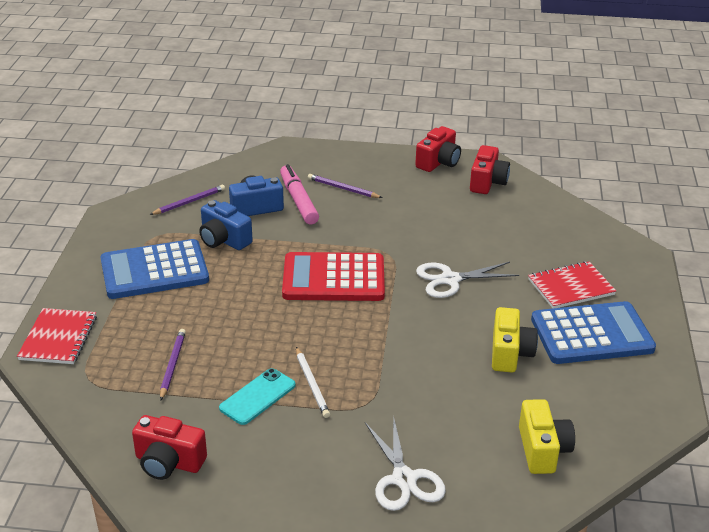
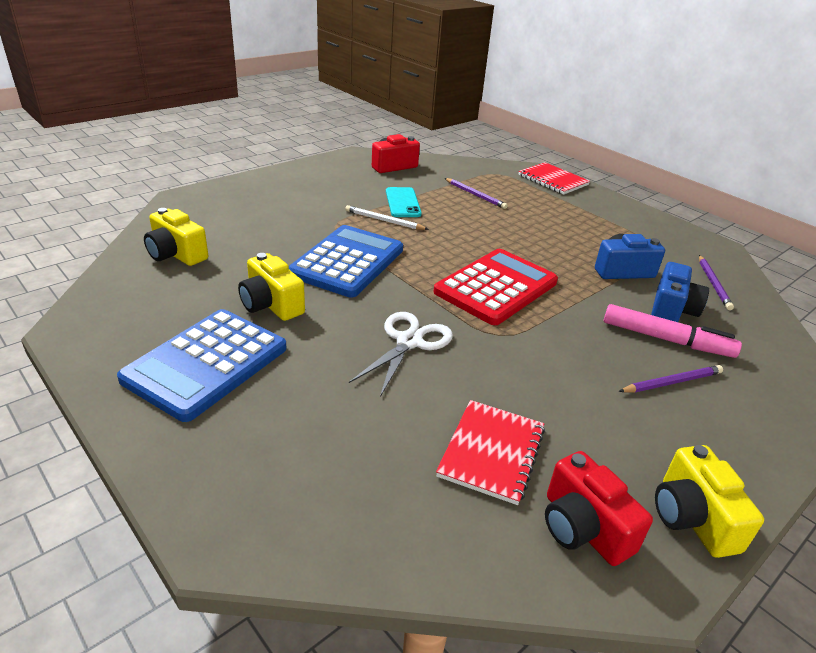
camera: 130 degrees right, 0 degrees up
blue calculator [100,239,209,299] -> blue calculator moved to [289,225,403,298]
white scissors [365,415,446,511] -> none
red camera [415,126,461,172] -> yellow camera [655,445,764,558]
red notebook [528,261,616,308] -> red notebook moved to [436,400,545,505]

